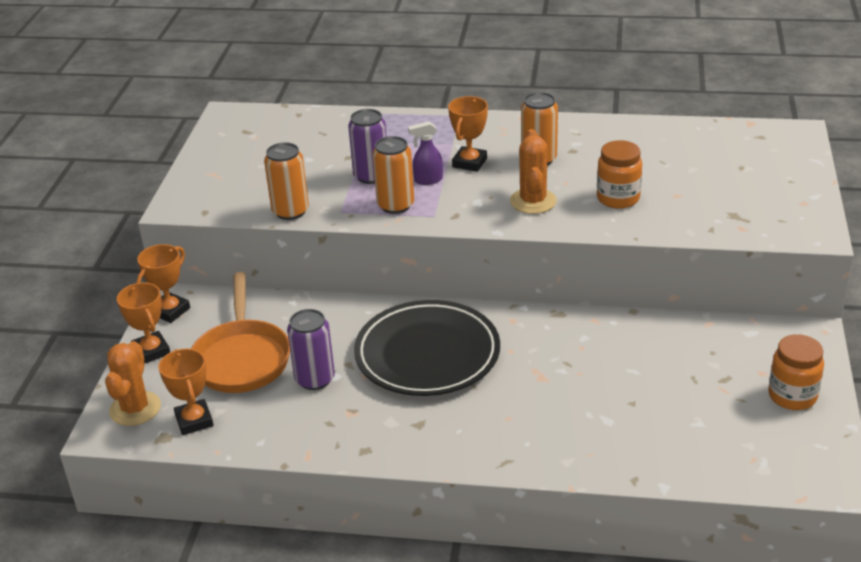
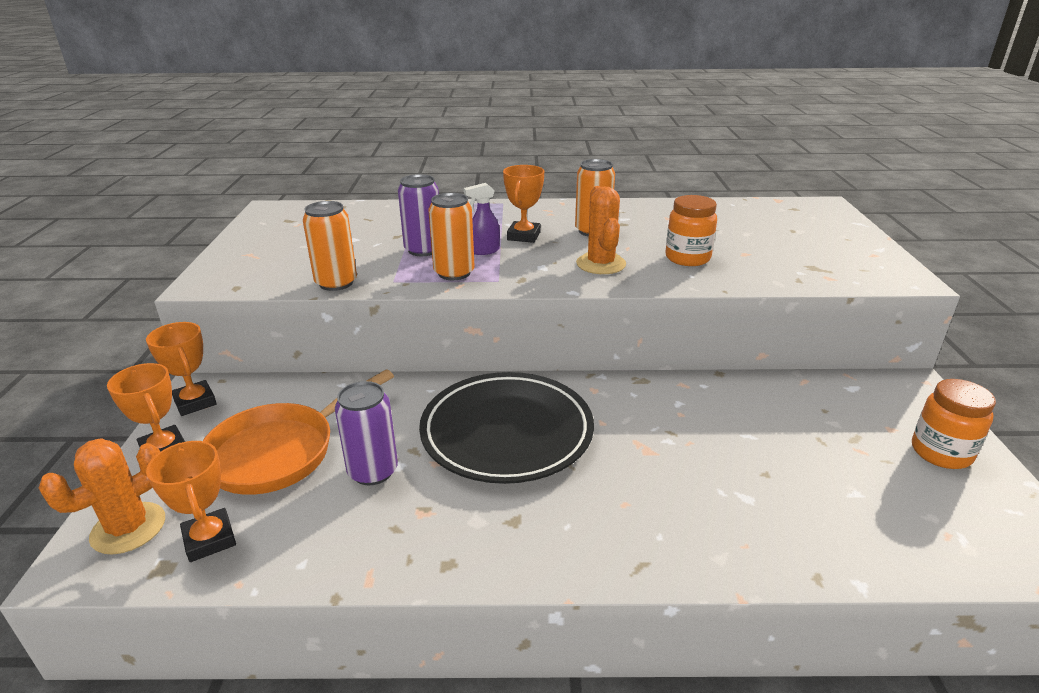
camera: 10 degrees left, 5 degrees down
orange cactus [105,341,161,426] -> orange cactus turned 45 degrees clockwise [39,438,165,555]
orange trophy [136,244,190,323] -> orange trophy turned 60 degrees counterclockwise [146,322,217,416]
orange pan [191,272,290,393] -> orange pan turned 60 degrees clockwise [203,369,394,495]

